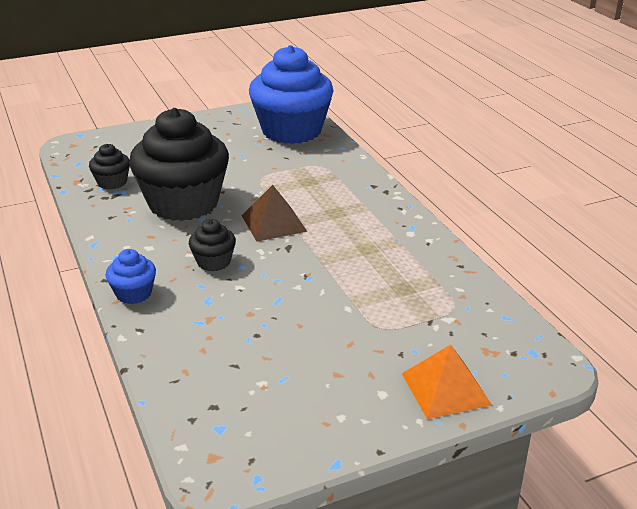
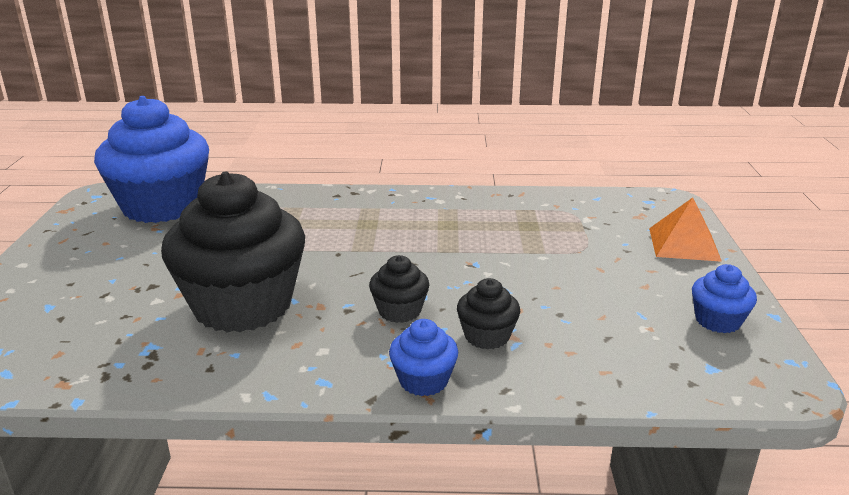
camera: 65 degrees left, 5 degrees down
black cupcake [89,144,130,190] -> black cupcake moved to [457,278,520,350]
brown pyramid [241,185,307,242] -> none
none -> blue cupcake [692,264,757,333]

